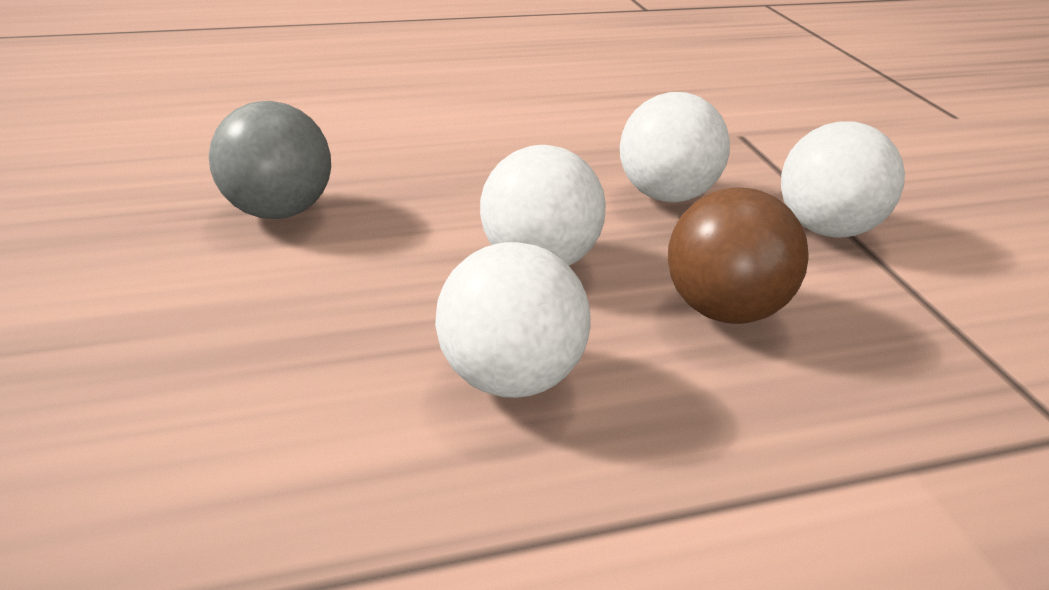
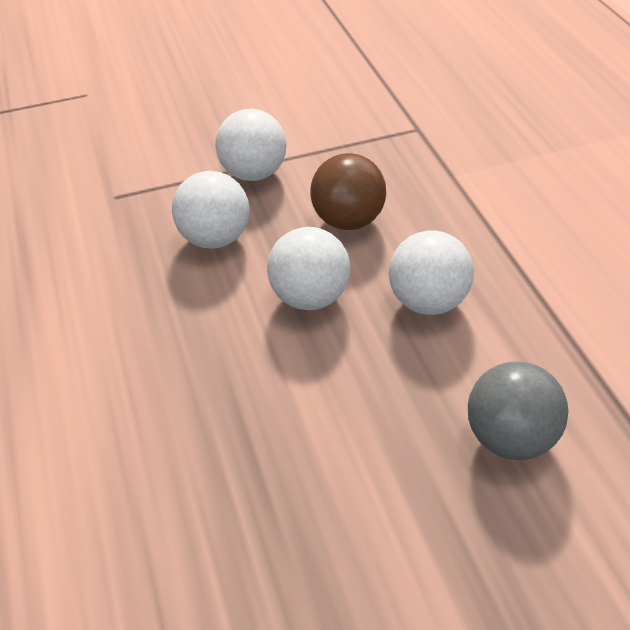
camera: 90 degrees left, 10 degrees up
grey ball [209,101,331,219] -> grey ball moved to [468,361,569,460]

